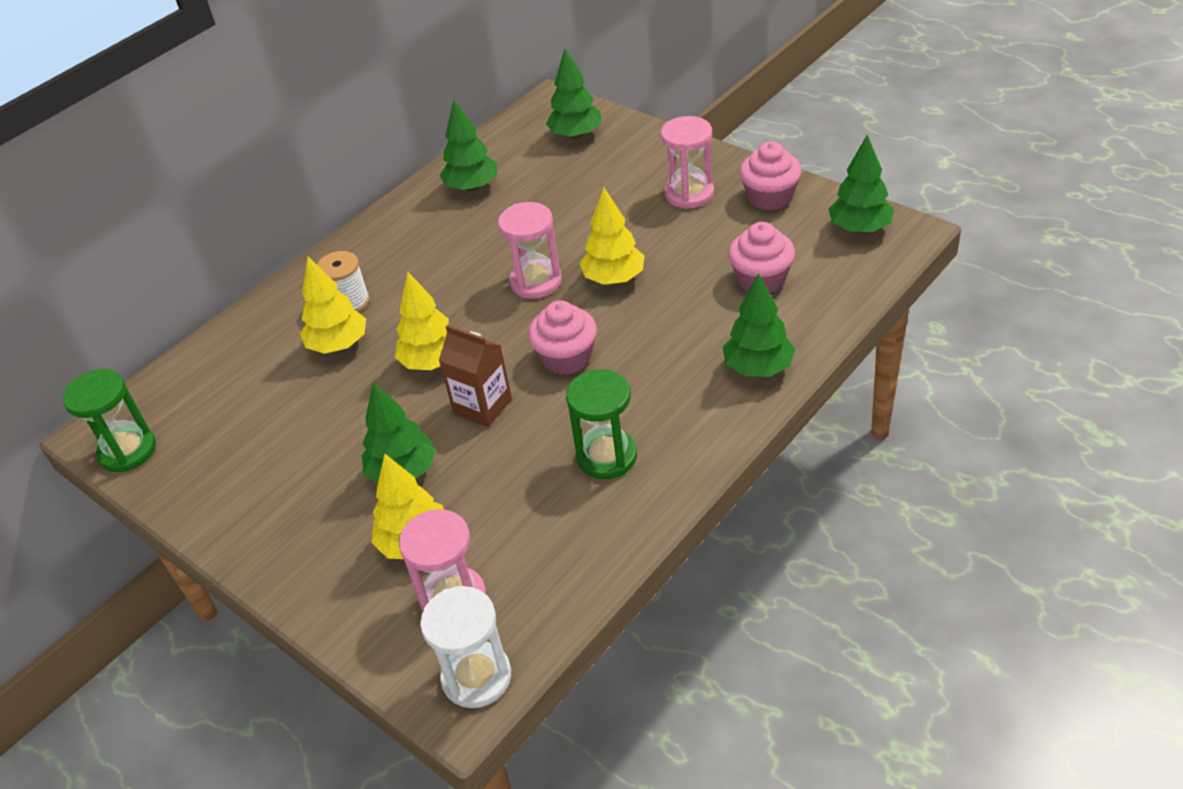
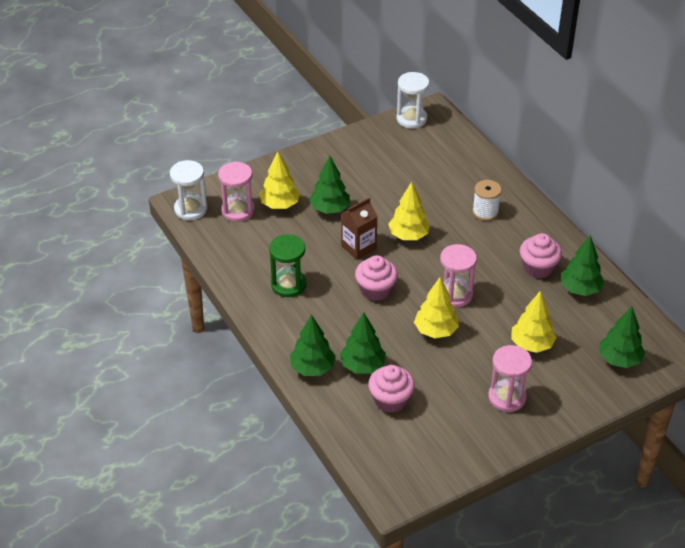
camera: 105 degrees right, 0 degrees up
green hourglass [63,369,156,472] -> white hourglass [397,72,429,128]
yellow tree [300,256,366,354] -> yellow tree moved to [511,291,557,353]
pink cupcake [740,141,802,211] -> pink cupcake moved to [520,233,562,278]
green tree [828,135,894,234] -> green tree moved to [340,312,386,374]

